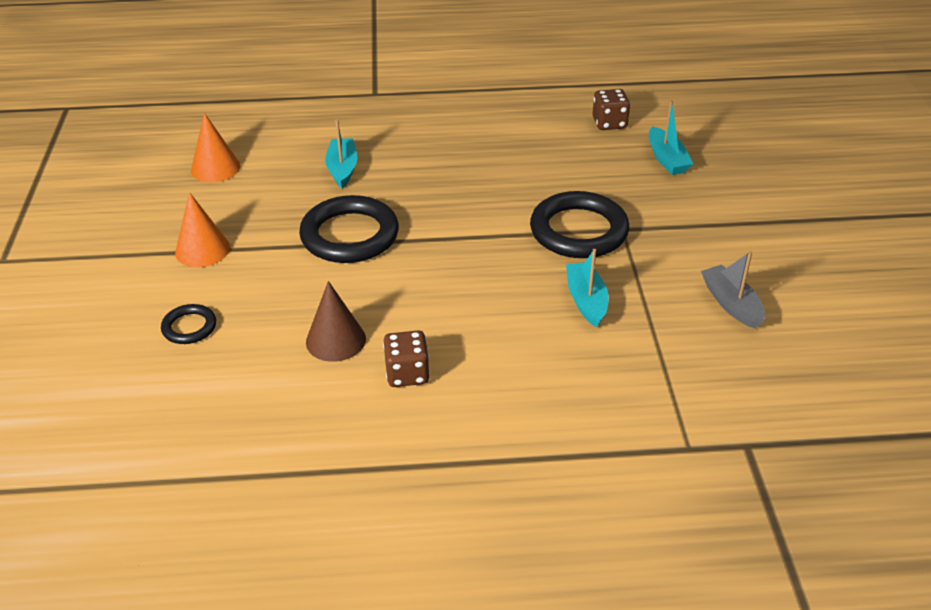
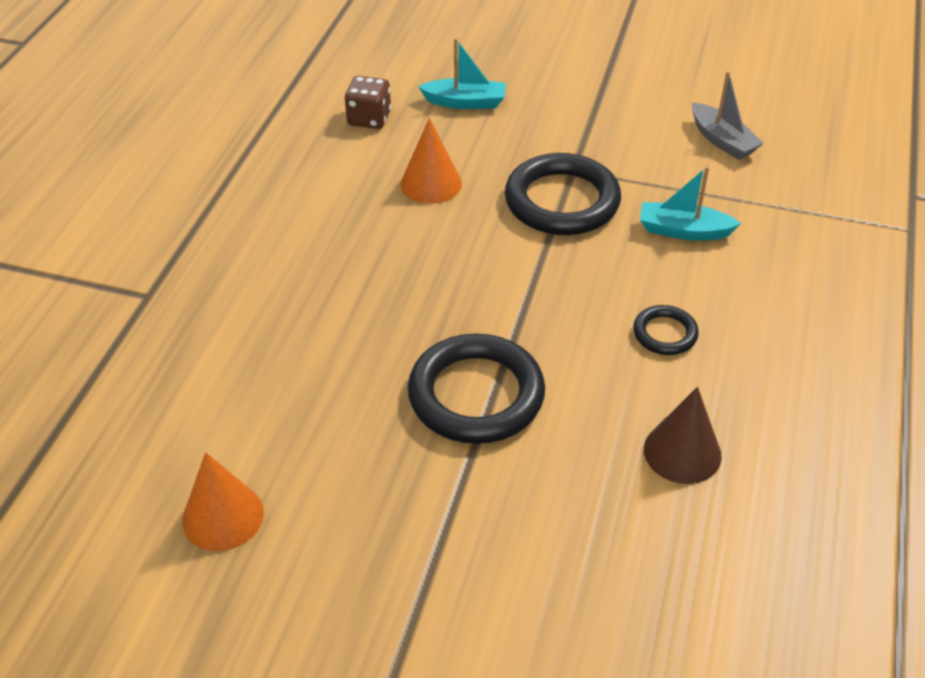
camera: 70 degrees left, 5 degrees up
black ring [161,304,216,344] -> black ring moved to [633,305,699,355]
orange cone [175,192,230,267] -> orange cone moved to [401,118,462,204]
turquoise boat [325,119,358,189] -> none
brown dice [383,331,430,387] -> none
grey boat [701,251,765,329] -> grey boat turned 120 degrees counterclockwise [692,71,764,160]

